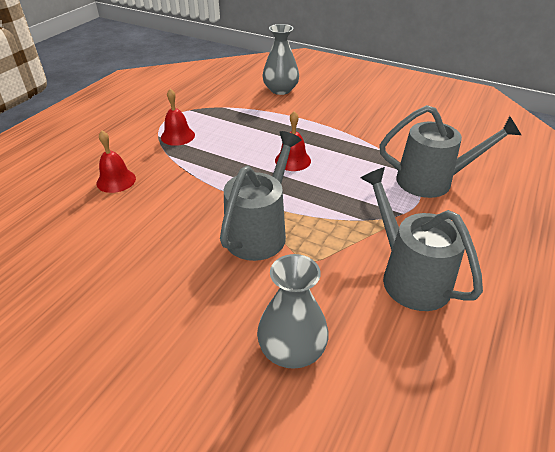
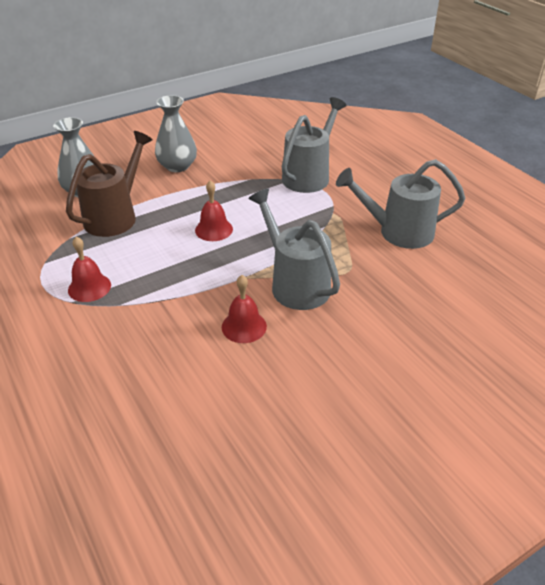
camera: 60 degrees left, 0 degrees up
red bell [97,130,136,193] -> red bell moved to [222,275,267,343]
grey vase [257,254,329,369] -> grey vase moved to [155,95,197,172]
none -> brown watering can [66,131,152,237]

